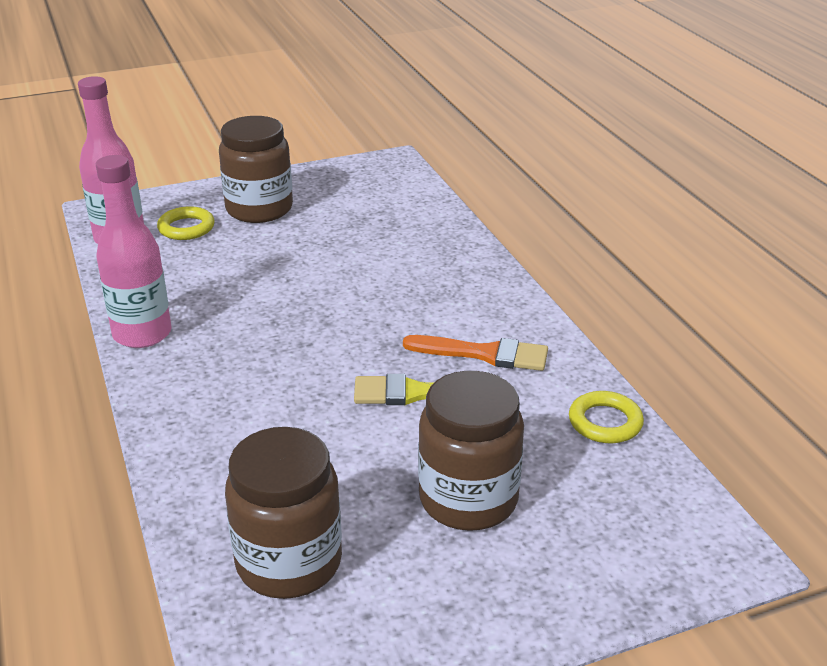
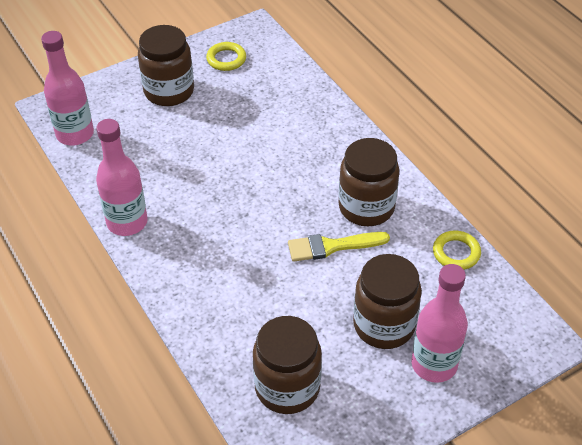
camera: 10 degrees left, 15 degrees up
yellow ring [157,206,215,240] -> yellow ring moved to [206,42,246,71]
orange brush [403,335,548,371] -> brown jar [339,138,399,226]
none -> pink bottle [412,264,468,383]

